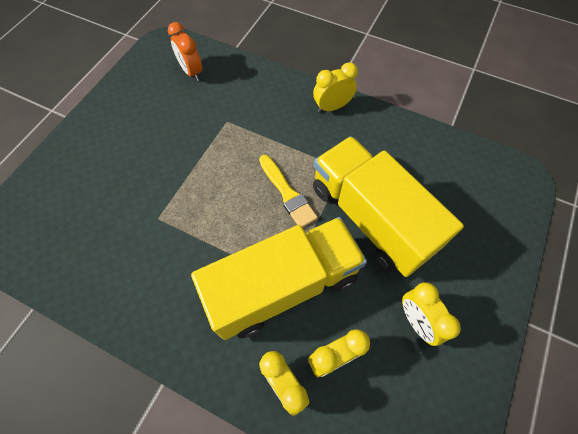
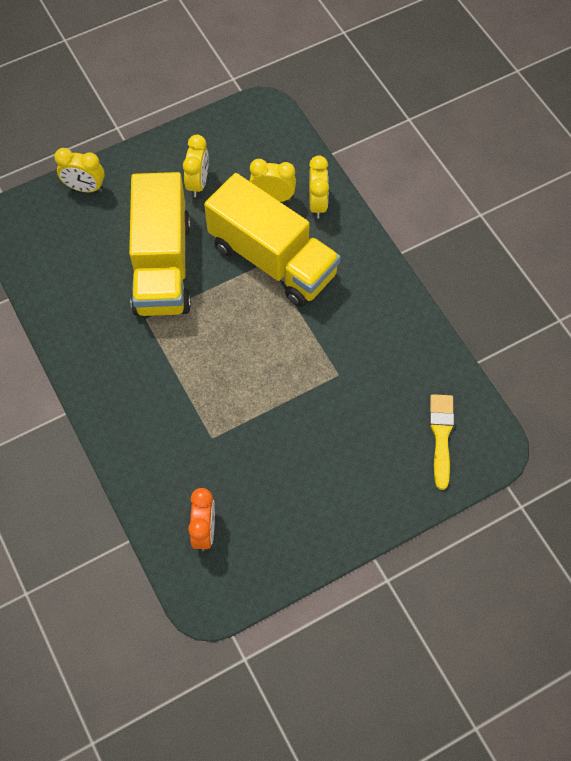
camera: 145 degrees left, 0 degrees up
yellow truck [191,217,367,340] -> yellow truck turned 150 degrees counterclockwise [204,173,341,307]
yellow brush [259,155,318,228] -> yellow brush moved to [430,394,454,490]
yellow clock [313,62,358,113] -> yellow clock moved to [54,148,105,192]

